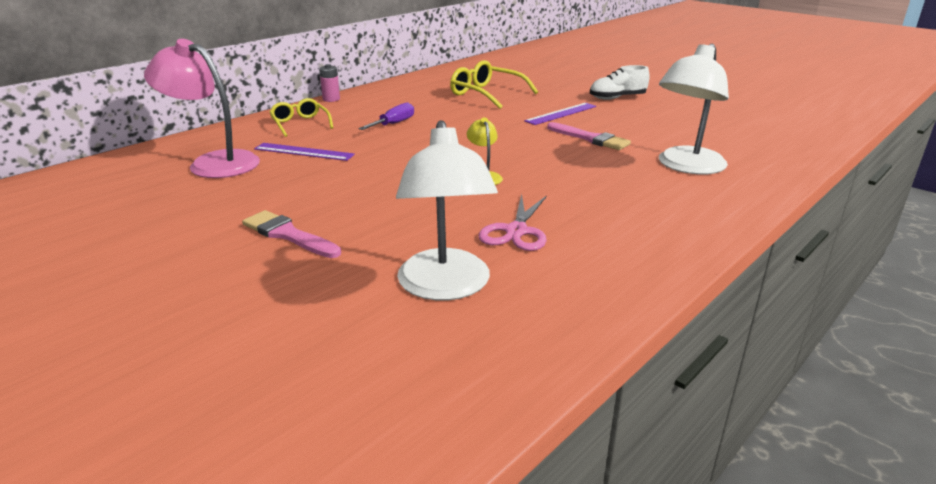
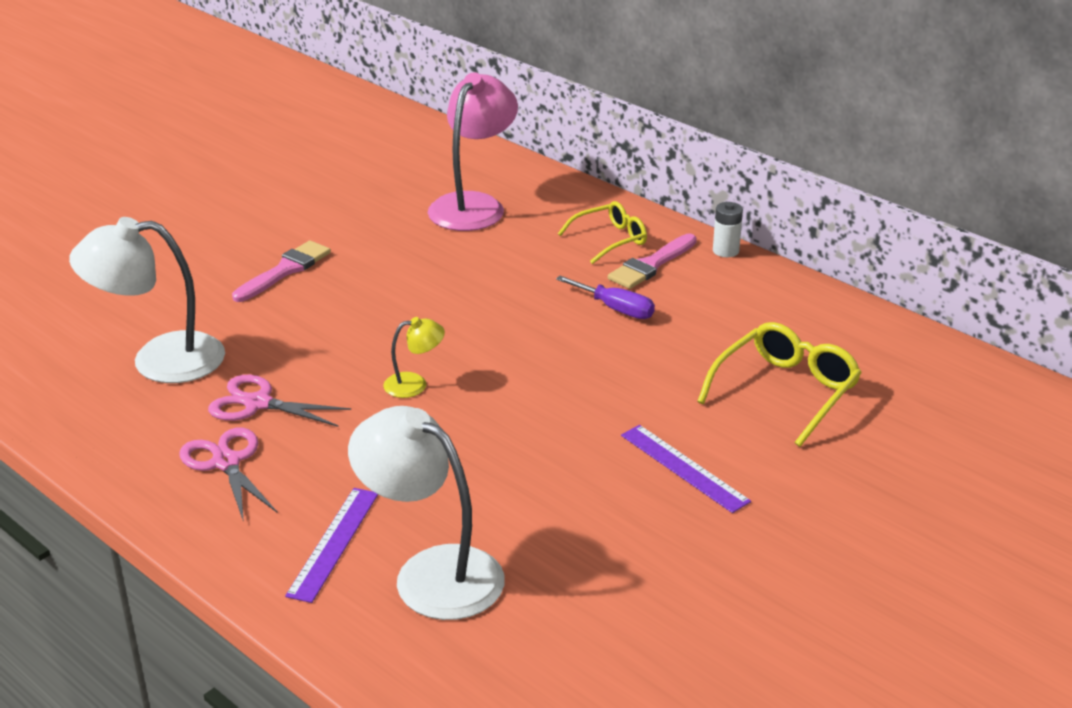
camera: 90 degrees right, 5 degrees up
purple ruler [254,143,355,161] -> purple ruler moved to [285,488,378,603]
pink battery [319,64,340,102] -> white battery [713,202,743,257]
pink brush [547,122,631,150] -> pink brush moved to [608,234,697,289]
white shoe [590,65,650,100] -> none
none -> pink scissors [180,427,277,522]

